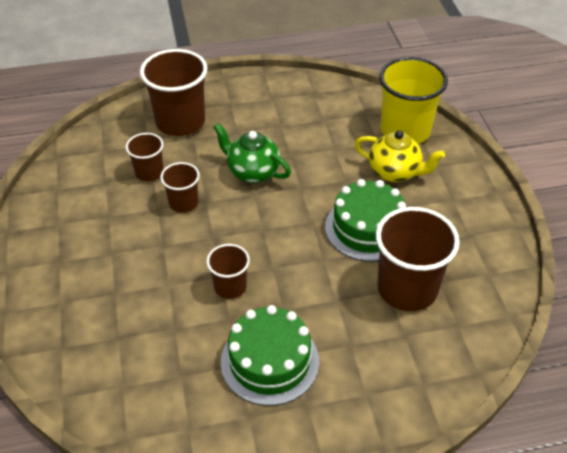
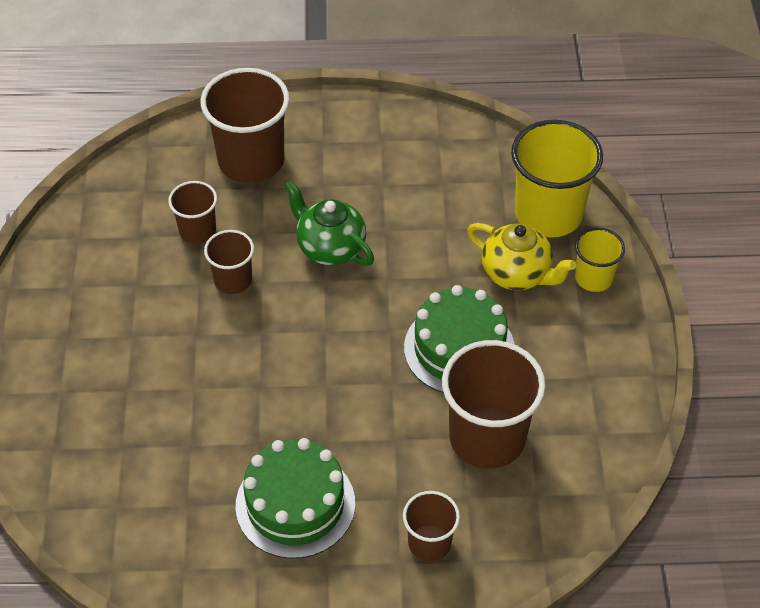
camera: 10 degrees right, 5 degrees up
brown cup [207,244,250,299] -> brown cup moved to [403,491,460,561]
none -> yellow cup [575,228,625,292]

